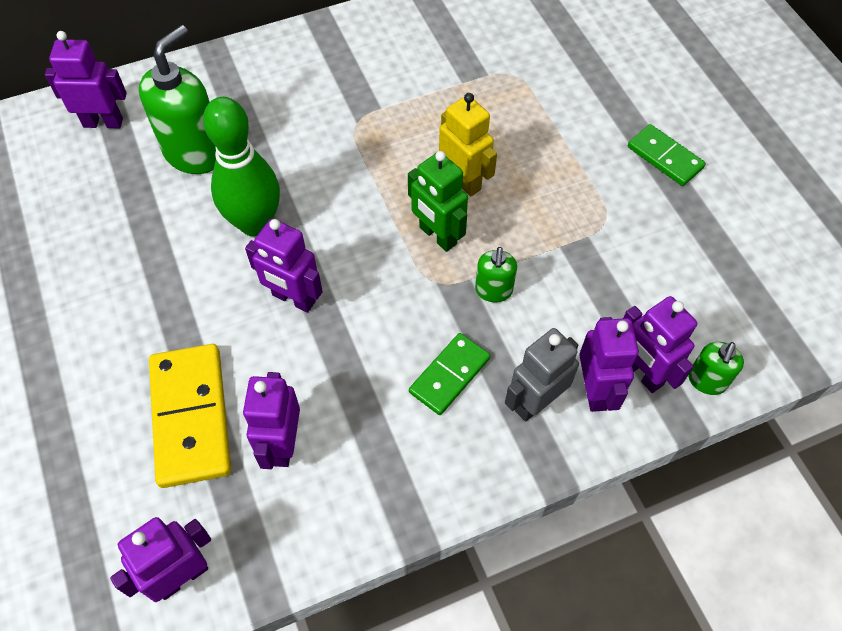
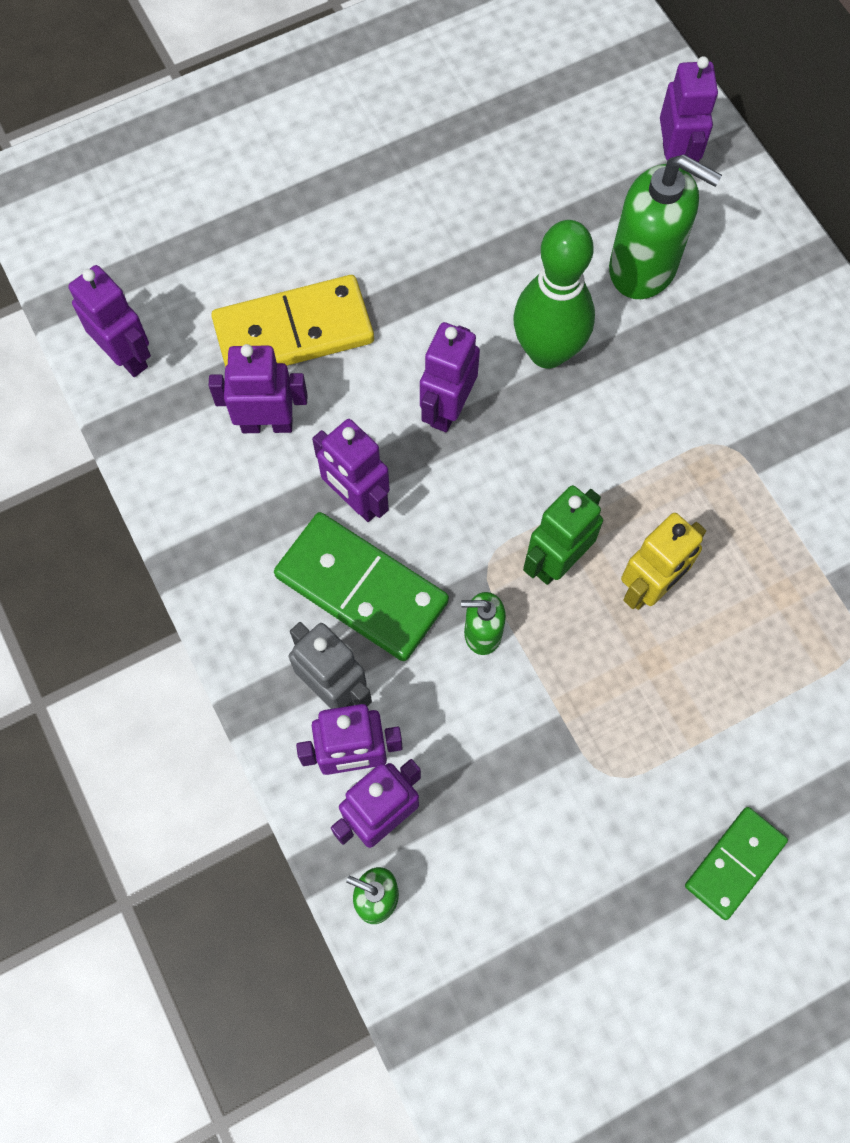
camera: 85 degrees right, 10 degrees up
green domino [409,333,490,415] -> green domino [274,512,449,661], size x1.66
none -> purple robot [312,419,390,522]

